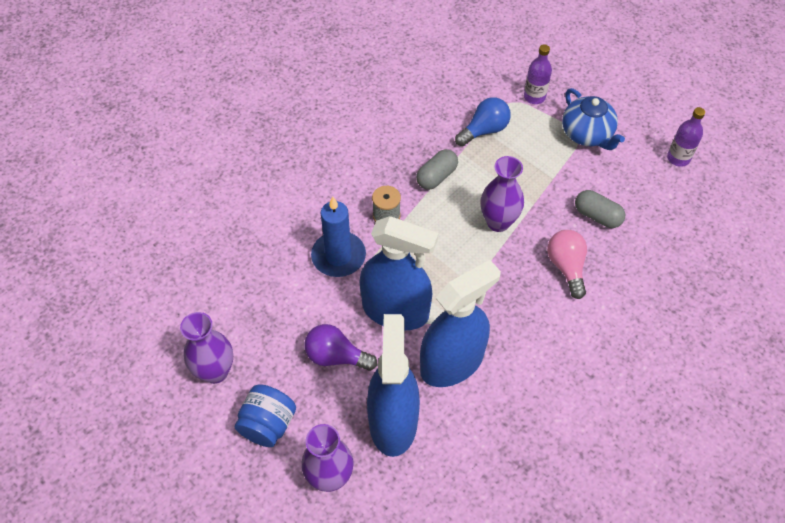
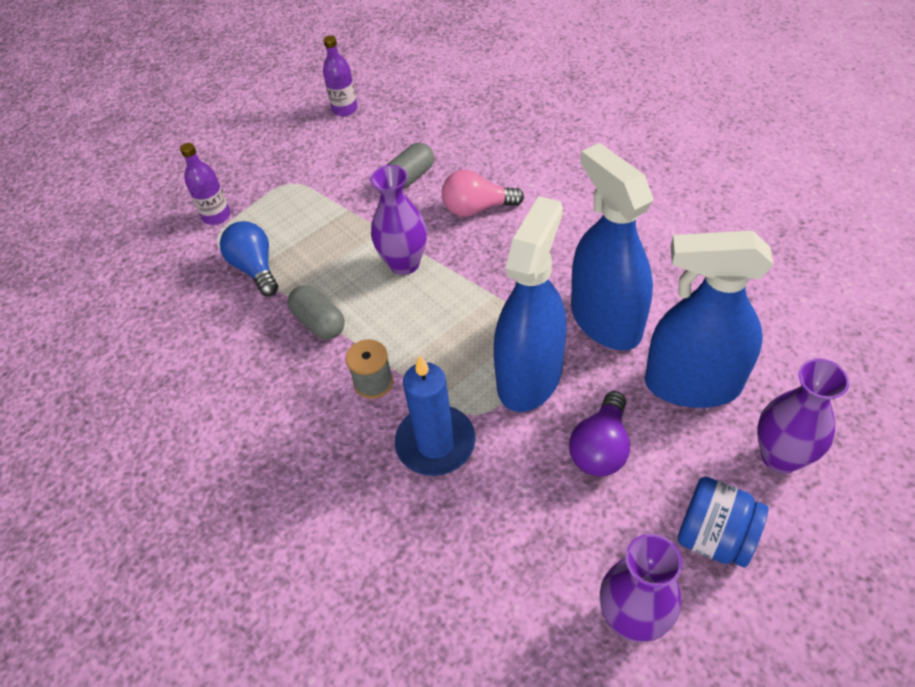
camera: 80 degrees left, 5 degrees down
blue teapot [562,88,625,150] -> none

